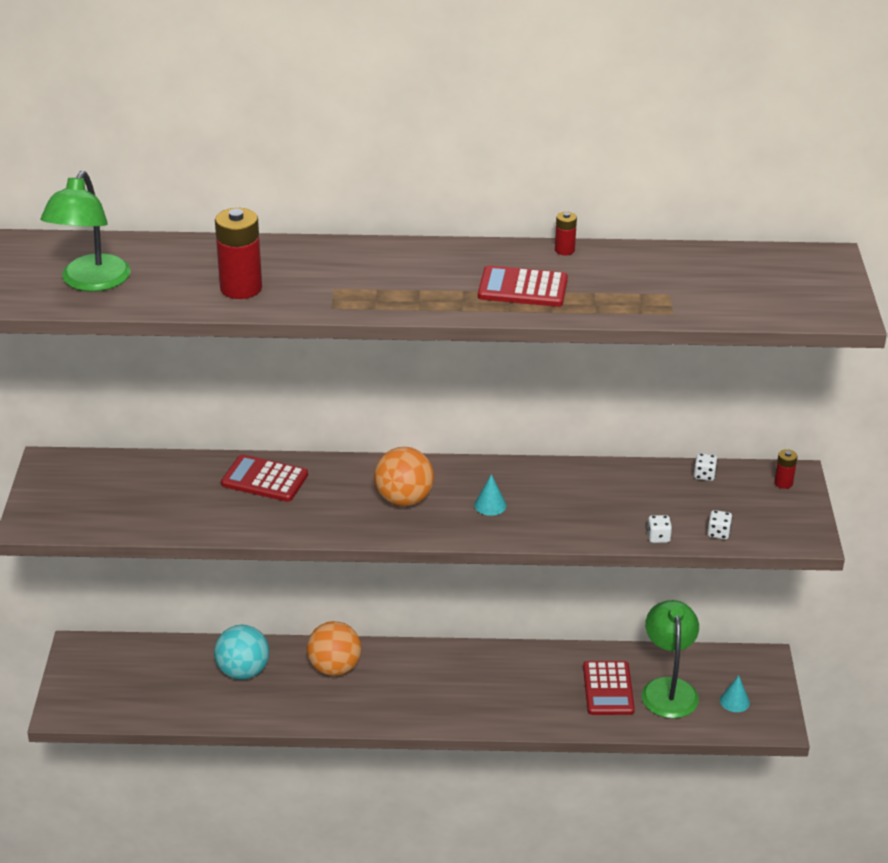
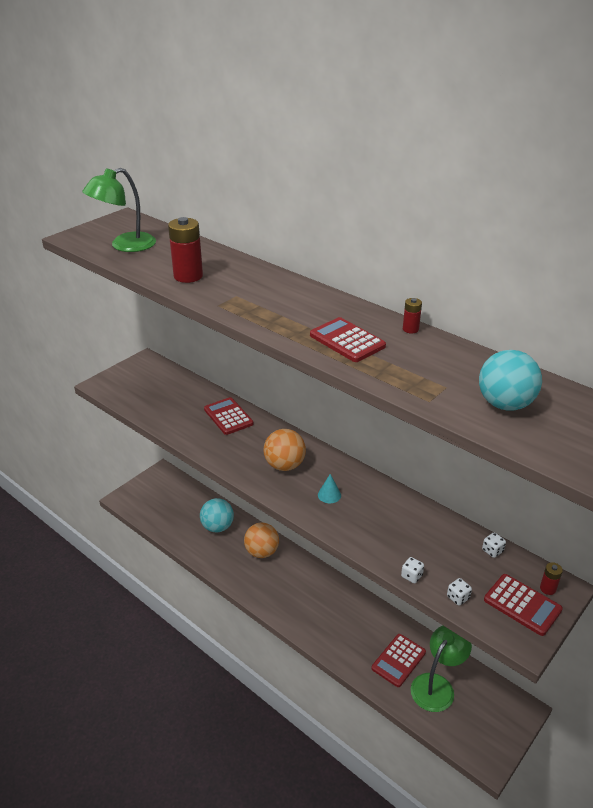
camera: 40 degrees right, 0 degrees up
turquoise cone [720,675,750,712] -> none
none -> turquoise ball [479,350,542,411]
none -> red calculator [484,574,563,636]

